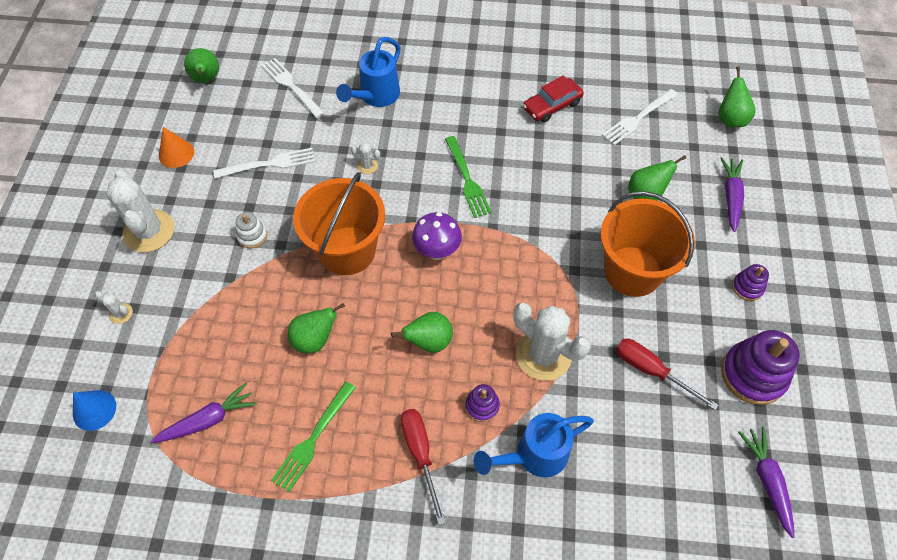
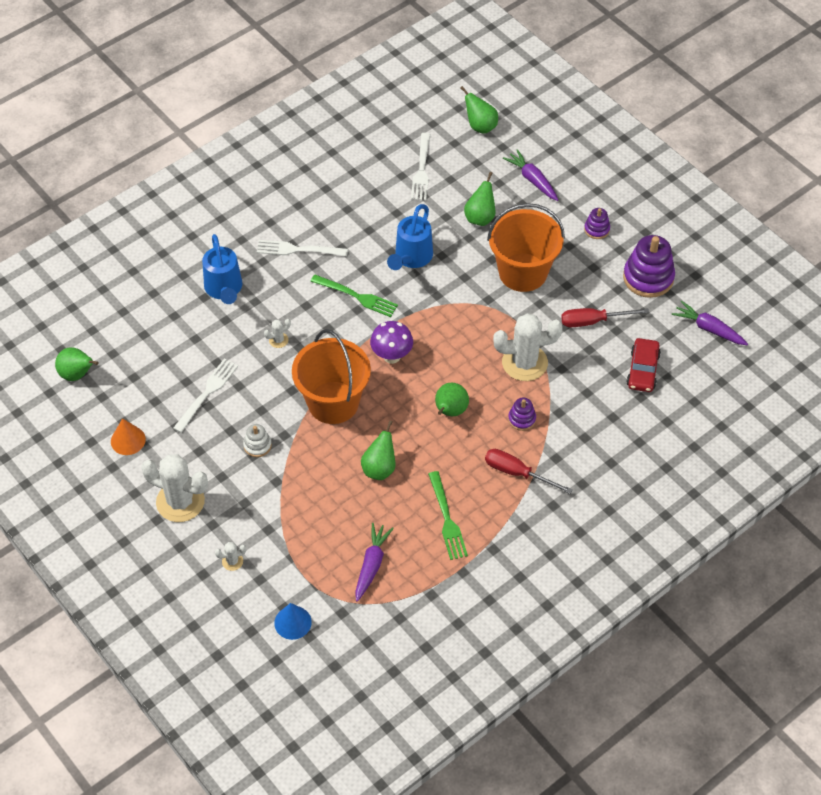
camera: 45 degrees left, 5 degrees down
white fork [262,58,325,118] -> white fork moved to [257,240,348,256]
blue watering can [474,413,594,477] -> blue watering can moved to [387,204,433,270]
red car [523,76,584,123] -> red car moved to [626,338,661,392]

